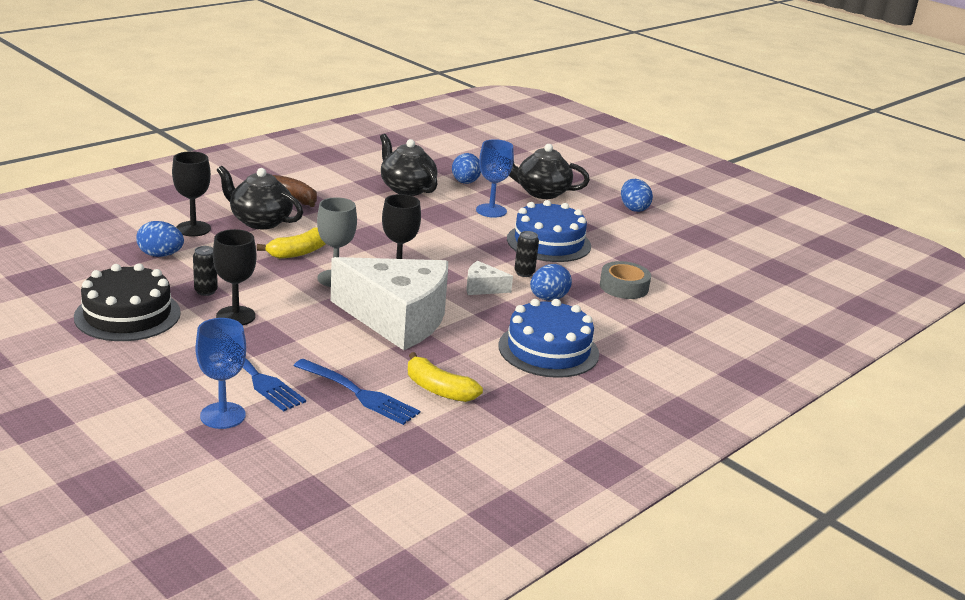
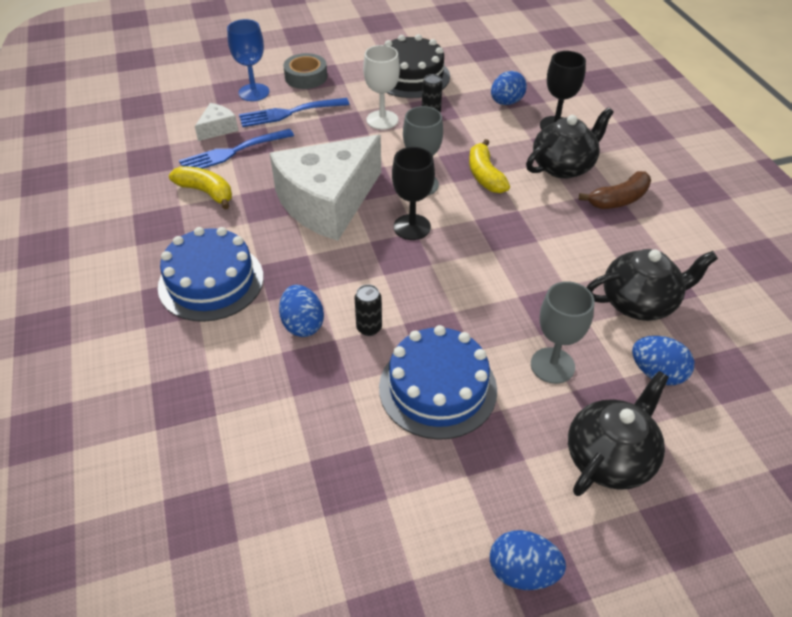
camera: 120 degrees right, 20 degrees up
black goblet [213,229,257,325] -> white goblet [363,45,400,130]
yellow banana [408,352,483,402] -> yellow banana turned 60 degrees clockwise [169,166,232,210]
white cheese [467,261,513,295] -> white cheese moved to [195,103,238,141]
blue goblet [476,139,514,218] -> grey goblet [531,281,595,384]
grey tape [600,261,651,299] -> grey tape moved to [283,53,327,89]

